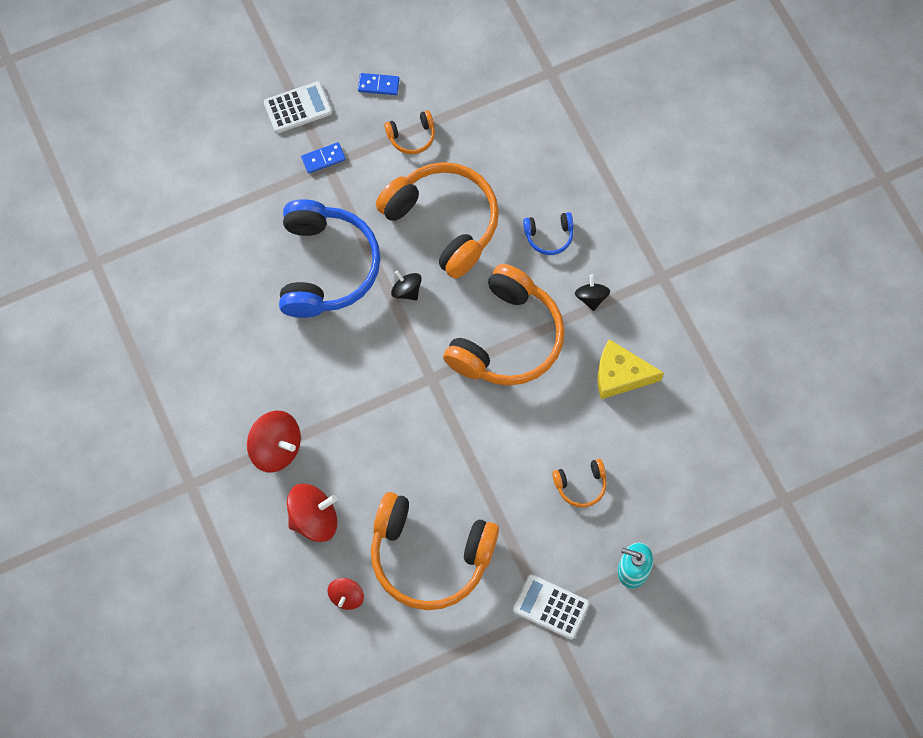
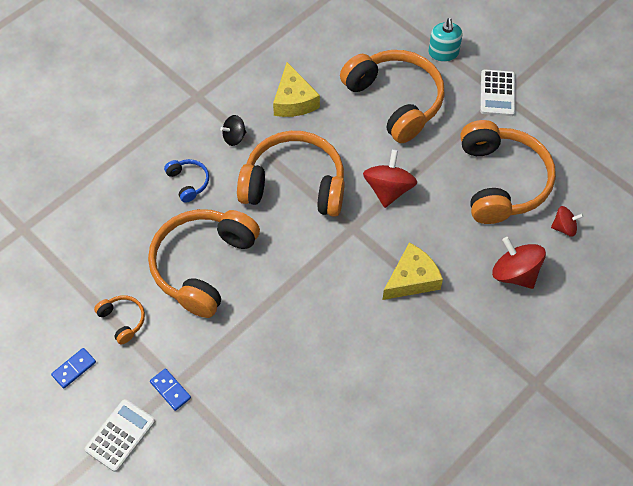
camera: 110 degrees left, 10 degrees down
red spinning top [247,411,301,473] -> red spinning top moved to [363,149,417,208]
white calculator [264,81,332,133] -> white calculator turned 75 degrees clockwise [85,399,155,472]
blue headphones [279,199,381,318] -> none
blue domino [358,73,399,95] -> blue domino turned 60 degrees clockwise [51,348,96,388]
black spinning top [391,270,422,300] -> none
orange headphones [552,459,607,508] -> orange headphones [340,50,444,143], size x2.32
none -> yellow cheese [383,243,443,300]

